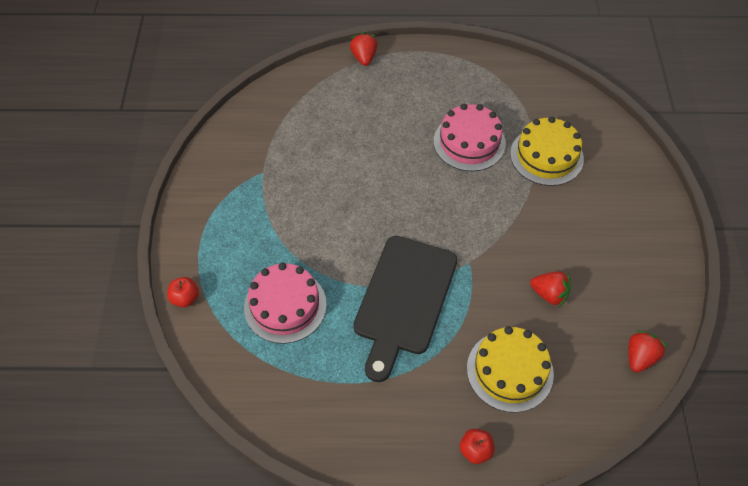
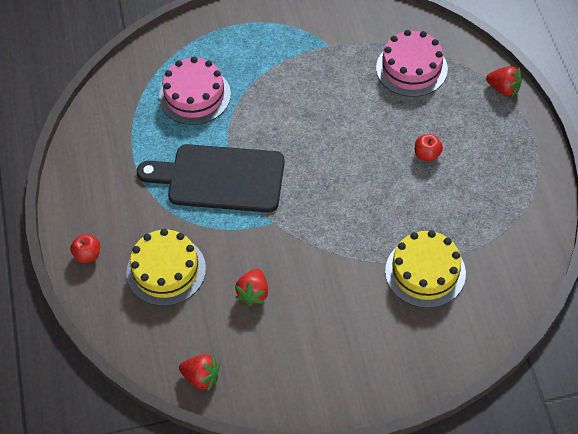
camera: 80 degrees right, 0 degrees up
red apple [167,277,199,307] -> red apple moved to [415,134,443,161]
red strawberry [350,32,377,66] -> red strawberry turned 45 degrees clockwise [486,66,522,97]
pink cake [434,104,506,171] -> pink cake moved to [376,30,448,97]

